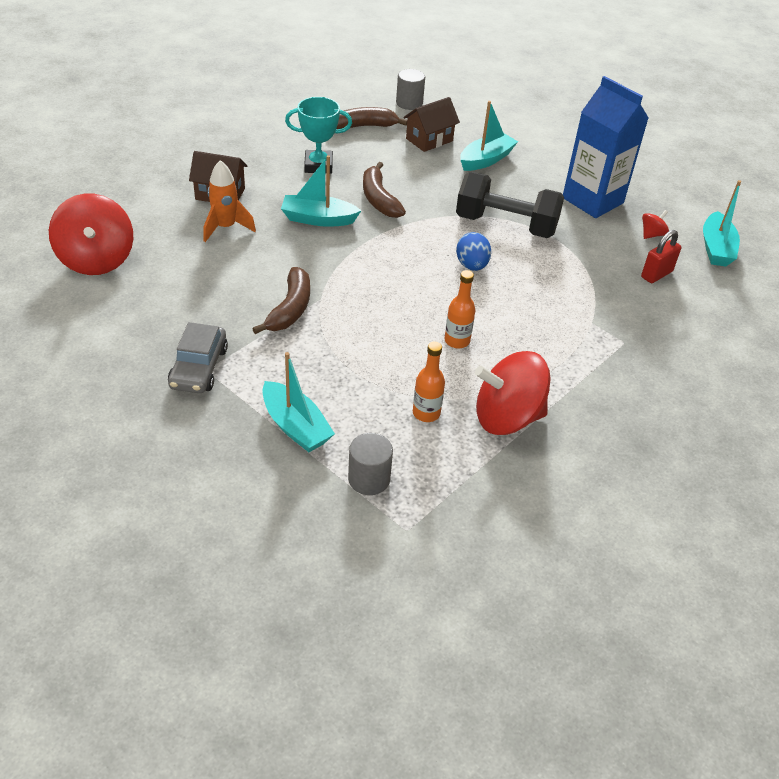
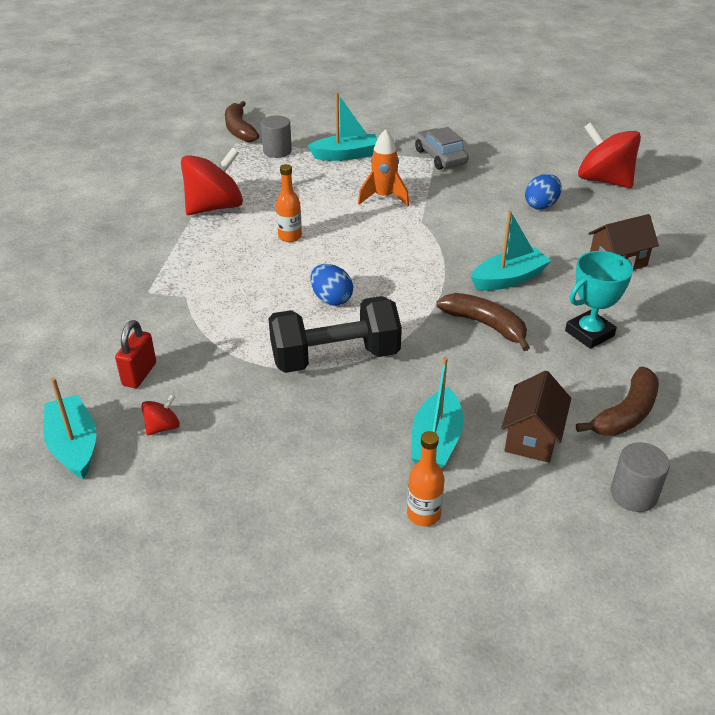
camera: 150 degrees right, 5 degrees down
orange rocket [203,160,256,242] -> orange rocket moved to [358,129,409,206]
brown banana [252,267,310,334] -> brown banana moved to [225,101,259,142]
turquoise boat [262,352,335,452] -> turquoise boat turned 150 degrees clockwise [308,92,377,161]
orange bottle [413,342,445,422] -> orange bottle moved to [407,431,444,526]
blue carton [563,76,648,218] -> none
red spinning top [642,210,669,239] -> red spinning top turned 150 degrees counterclockwise [141,394,180,436]
none -> blue egg [525,174,562,210]

